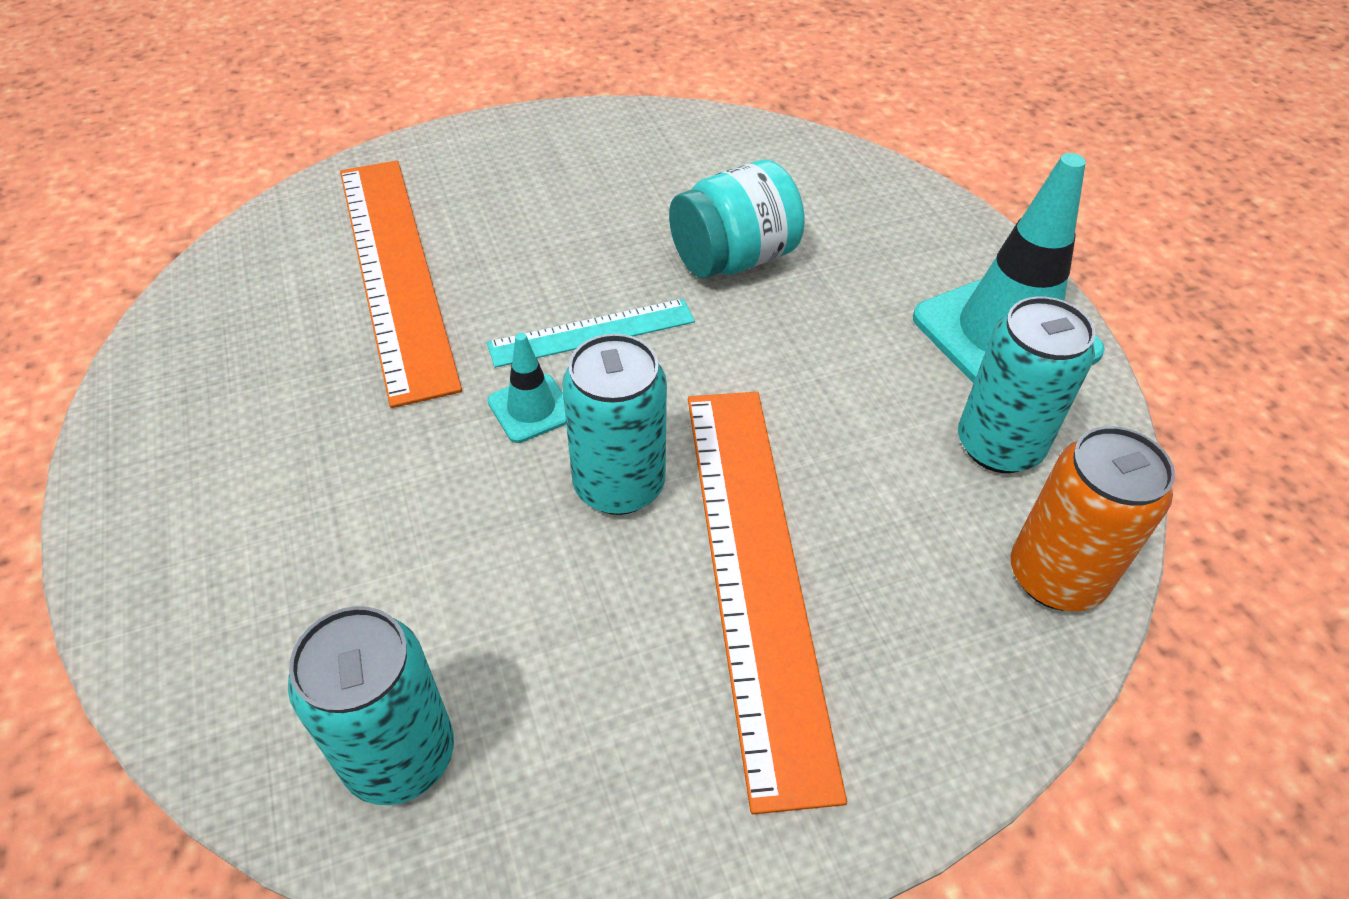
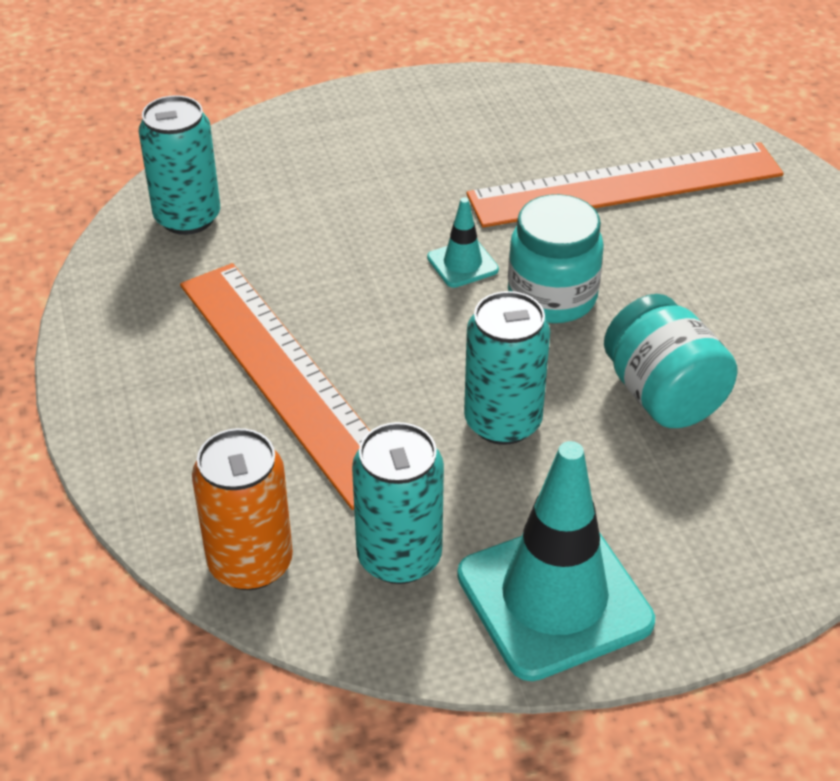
camera: 95 degrees right, 5 degrees down
turquoise ruler [487,299,695,368] -> turquoise jar [508,194,604,323]
turquoise can [562,334,667,515] -> turquoise can moved to [464,291,550,445]
orange ruler [688,392,847,814] -> orange ruler turned 60 degrees clockwise [180,263,370,510]

